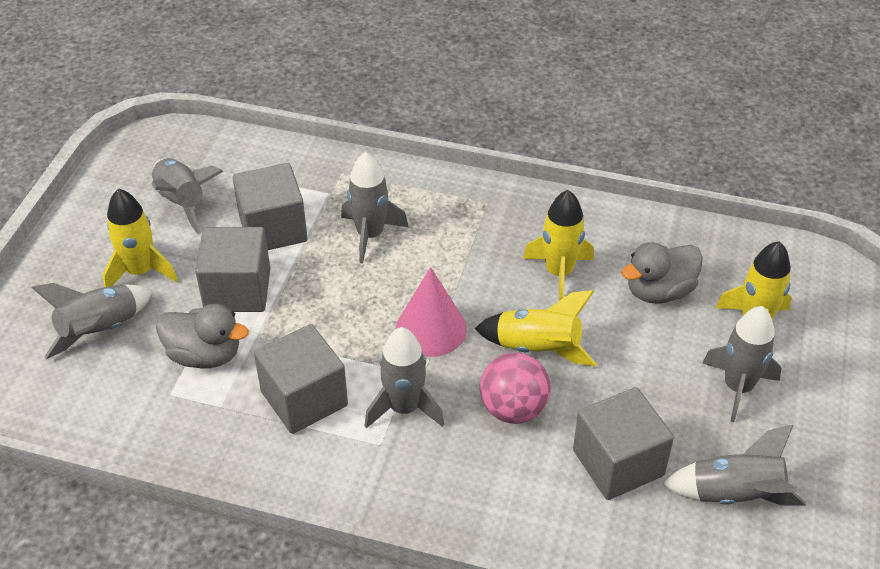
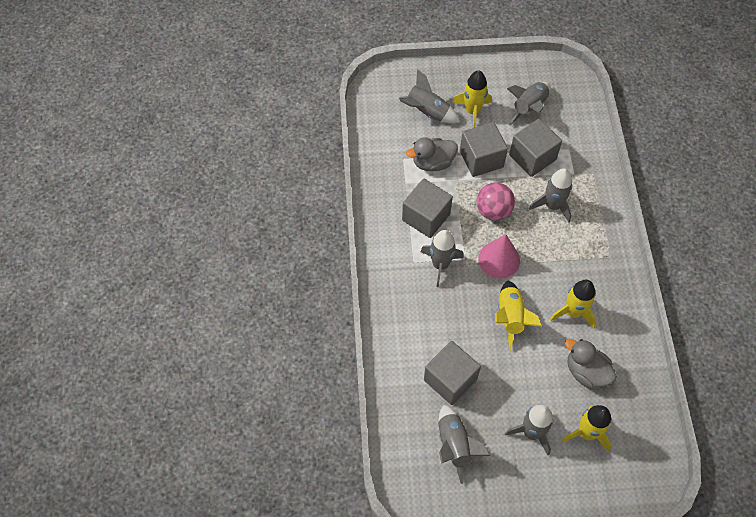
camera: 70 degrees right, 15 degrees up
grey duck [156,304,249,369] -> grey duck turned 75 degrees clockwise [406,137,458,171]
pink ball [480,352,551,424] -> pink ball moved to [477,182,515,220]

